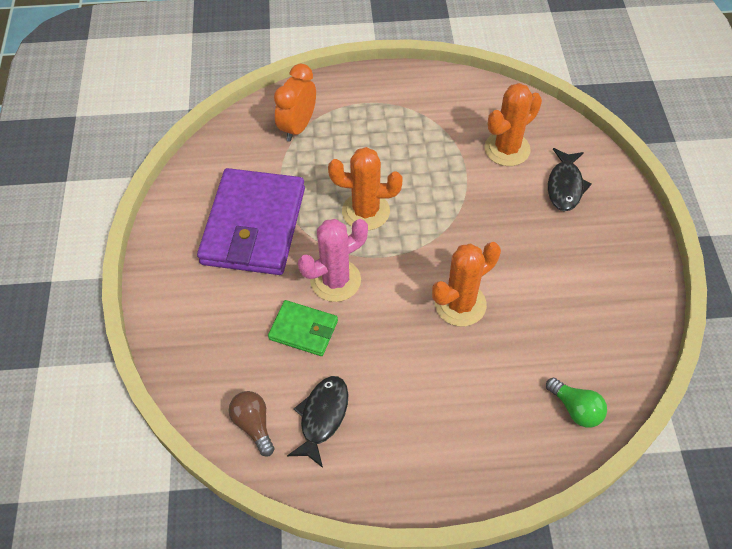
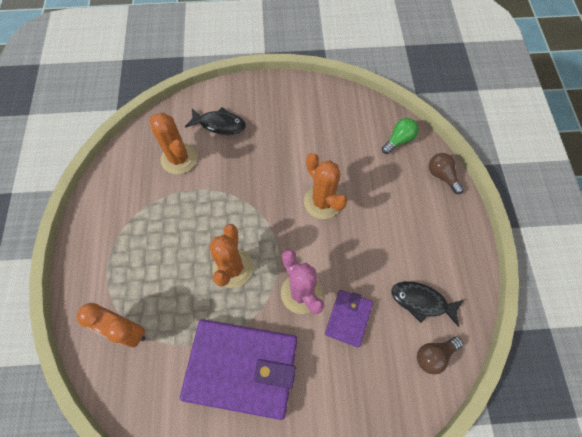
camera: 90 degrees left, 10 degrees up
green wallet [268,300,338,356] -> purple wallet [325,290,373,347]
none -> brown light bulb [429,153,464,194]

